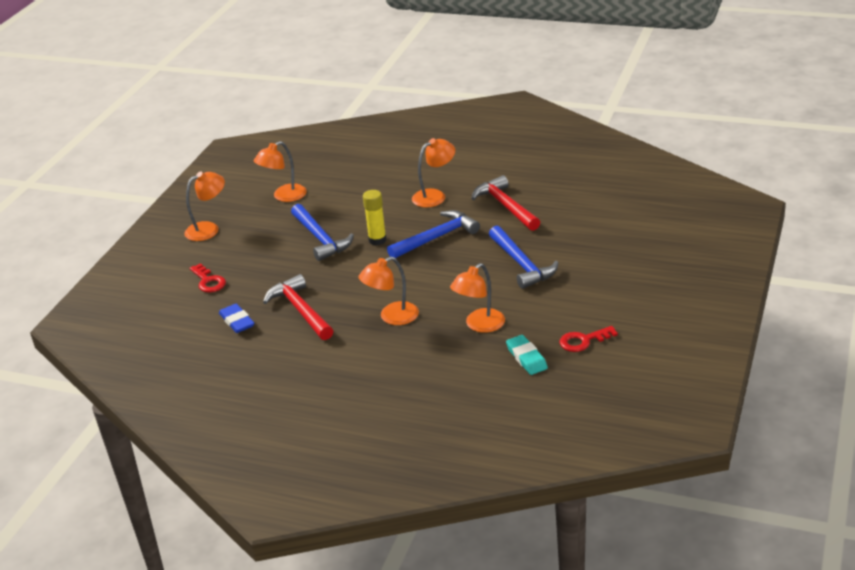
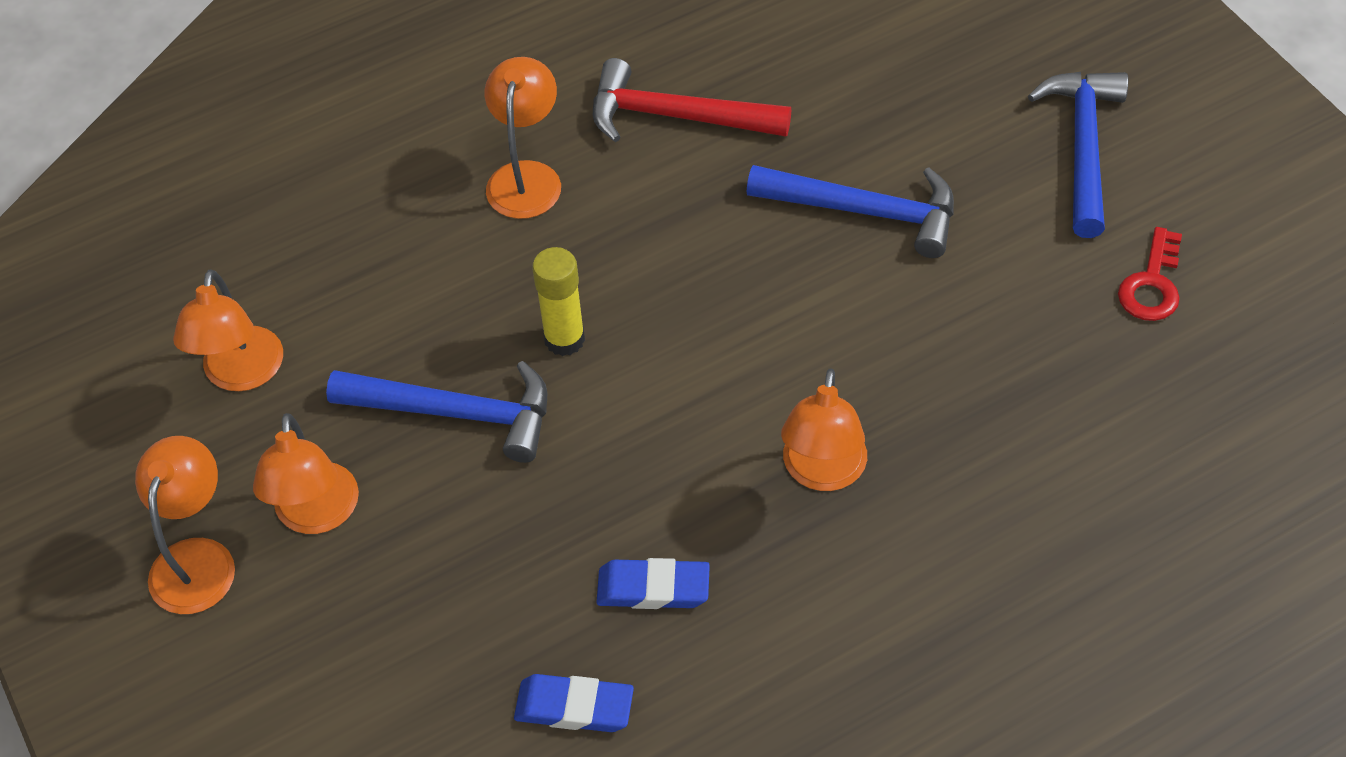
camera: 50 degrees left, 20 degrees up
red key [190,263,226,293] -> none
red hammer [263,274,333,340] -> blue eraser [596,558,710,609]
blue hammer [387,210,480,258] -> blue hammer moved to [1028,72,1128,238]
orange lamp [450,263,505,333] -> orange lamp moved to [253,413,359,534]
turquoise eraser [506,335,548,375] -> none

